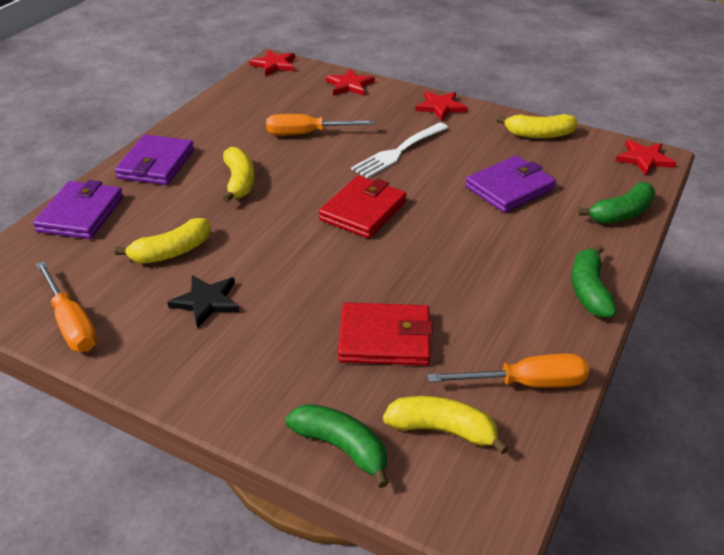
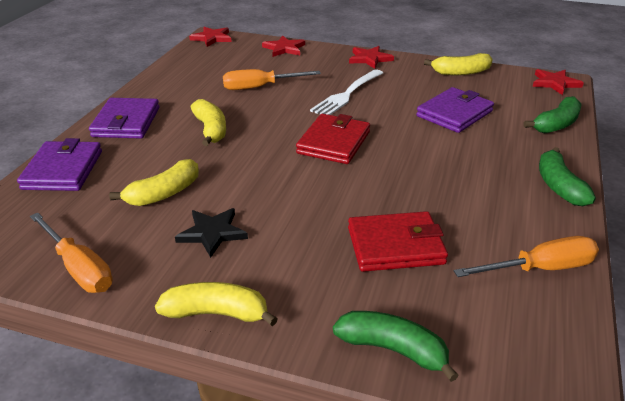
camera: 10 degrees left, 5 degrees down
yellow banana [383,396,509,454] -> yellow banana moved to [155,282,278,326]

